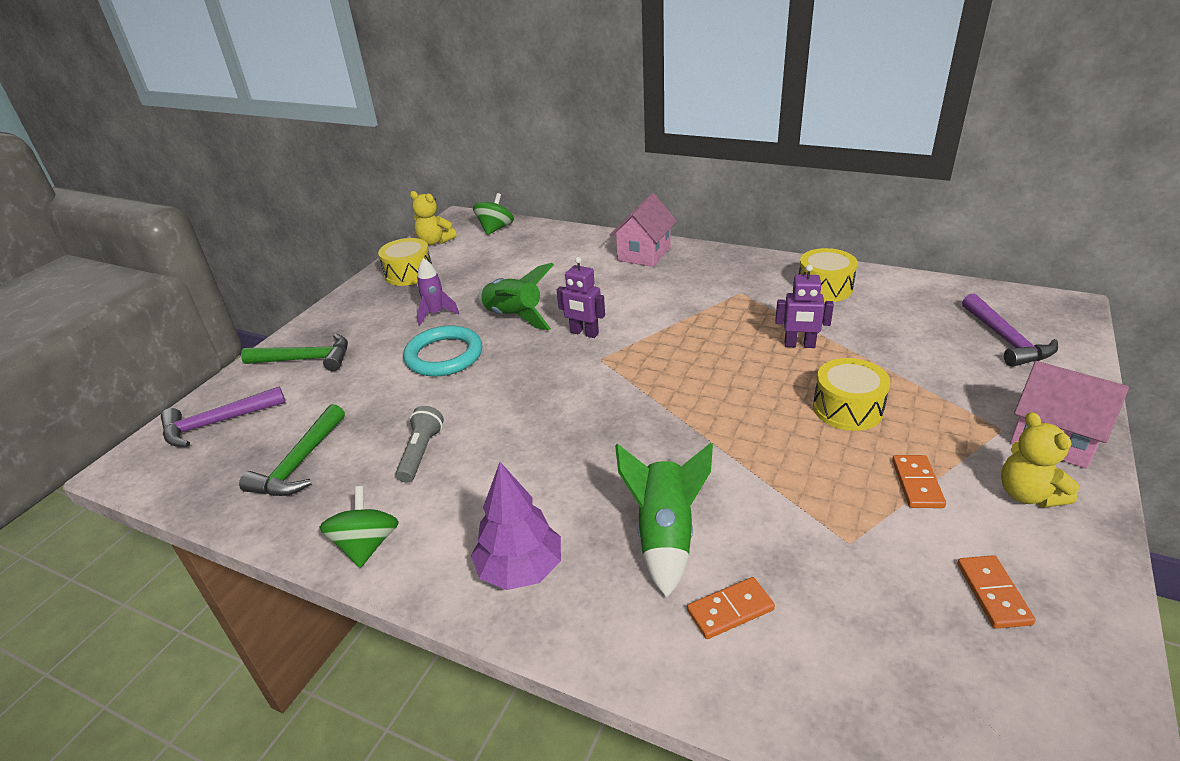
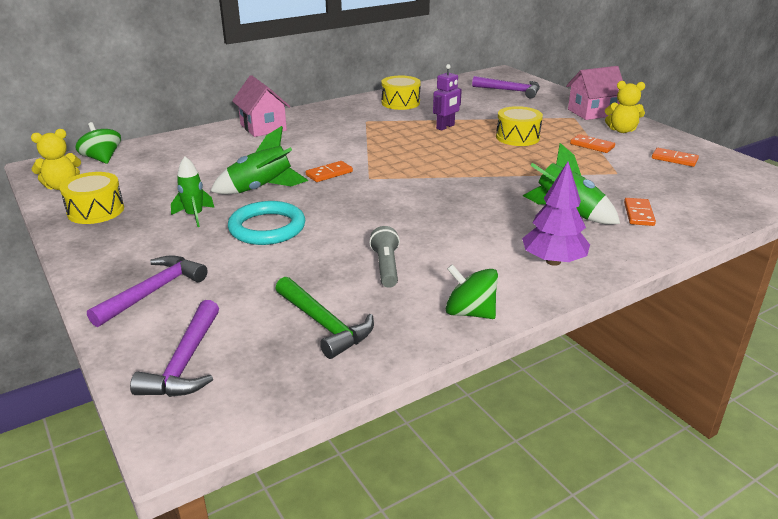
camera: 60 degrees left, 5 degrees down
green hammer [241,334,348,371] -> purple hammer [87,255,208,327]
grey flashlight [396,406,444,483] -> grey flashlight turned 45 degrees clockwise [369,226,400,288]
purple rocket [417,258,459,326] -> green rocket [171,157,215,227]
purple robot [557,257,605,338] -> orange domino [306,161,353,182]

